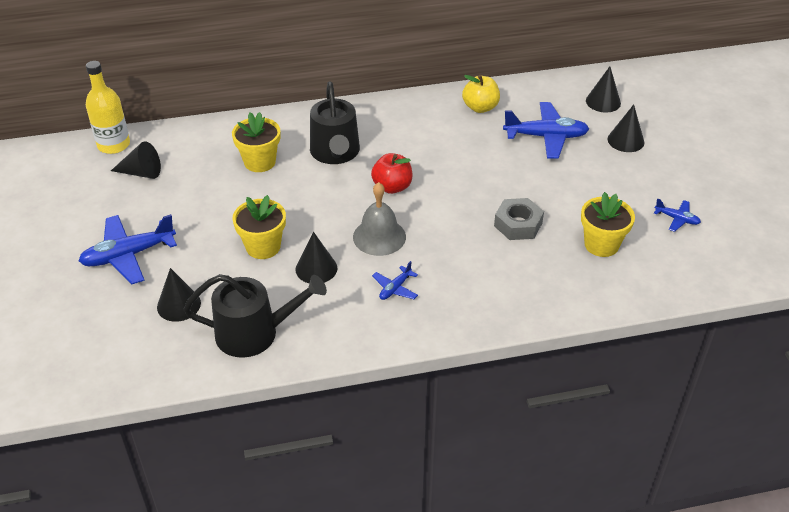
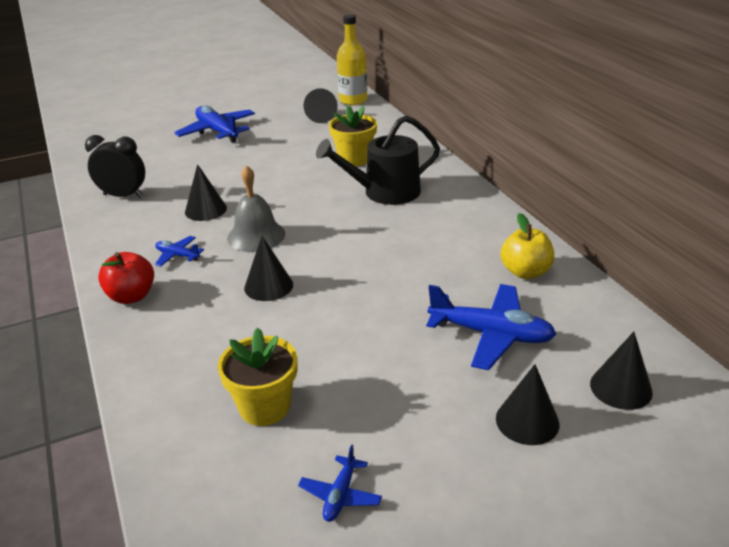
camera: 80 degrees right, 10 degrees down
black cone [157,268,201,322] -> black cone moved to [244,236,293,301]
black watering can [183,274,327,358] -> black clock [85,135,145,197]
yellow flower pot [233,195,286,259] -> none
red apple [371,153,413,194] -> red apple moved to [98,252,154,304]
grey nut [494,198,544,240] -> none
blue plane [503,102,589,159] -> blue plane turned 60 degrees counterclockwise [426,284,556,370]

